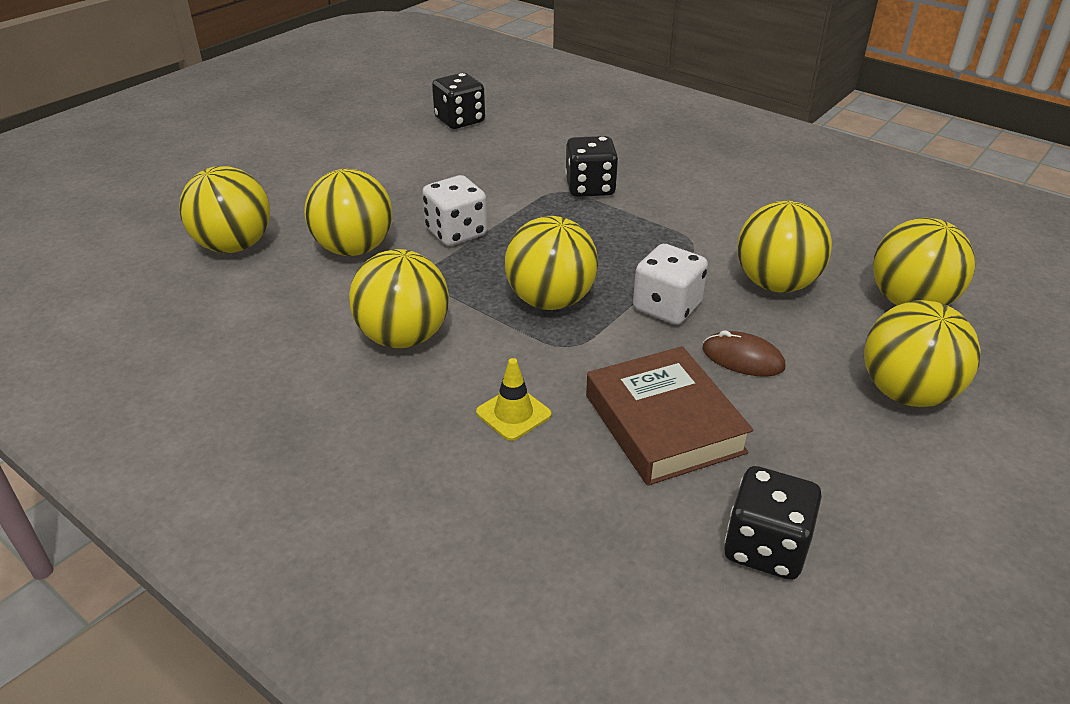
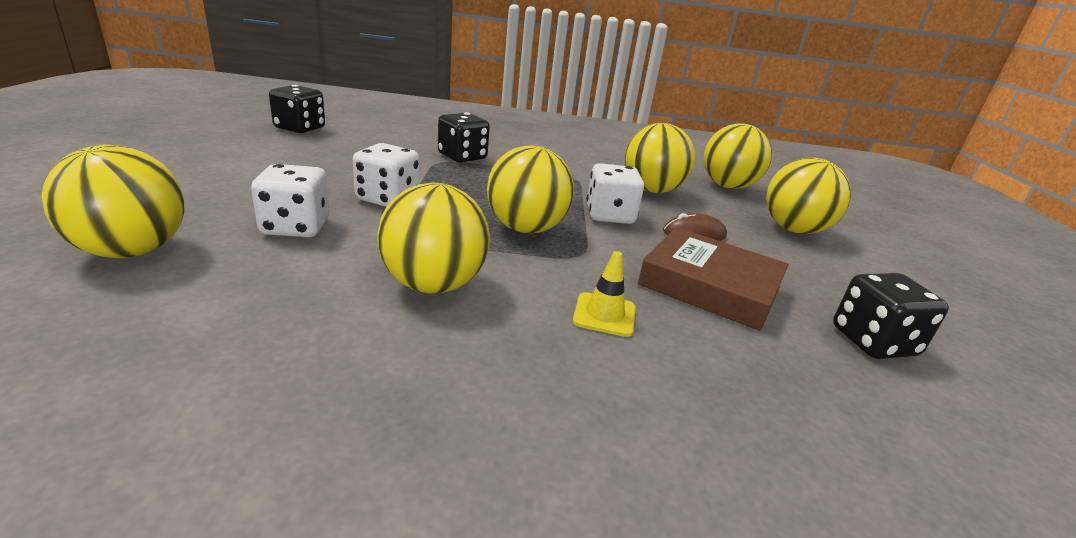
camera: 40 degrees left, 10 degrees down
yellow ball [304,169,392,256] -> white dice [251,164,330,237]

